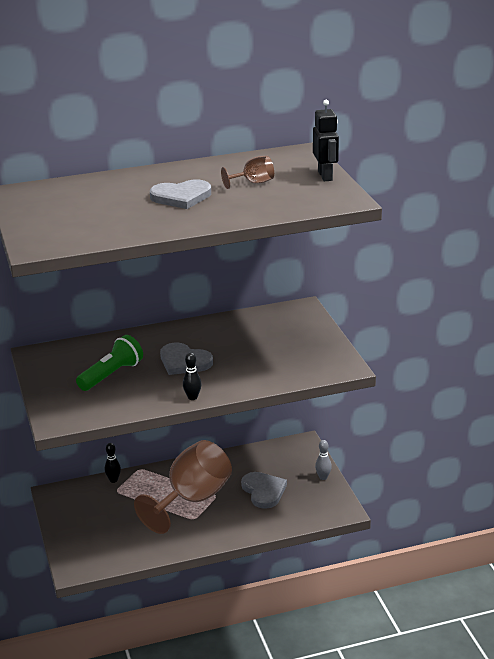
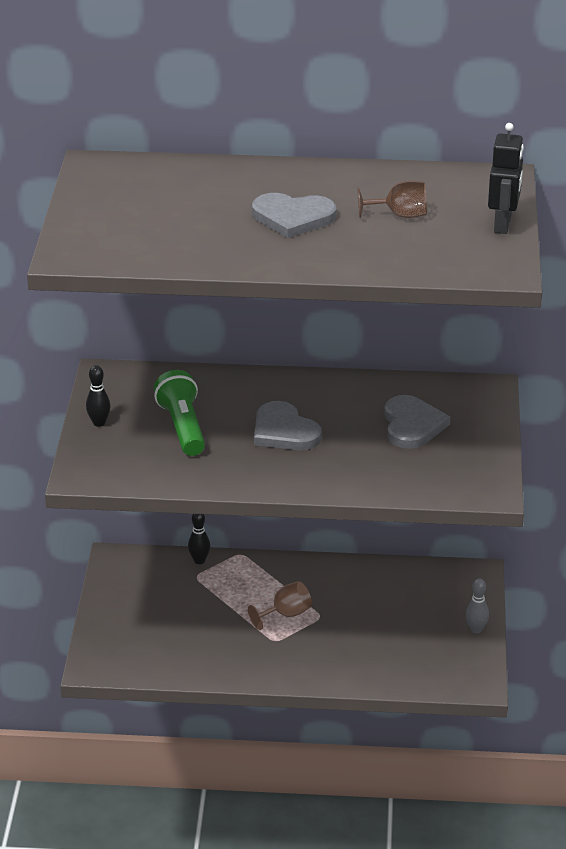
camera: 20 degrees right, 5 degrees up
green flashlight [76,335,143,391] -> green flashlight turned 75 degrees counterclockwise [154,370,205,456]
brown goblet [134,440,232,534] -> brown goblet [248,581,312,630], size x0.44
black bowling pin [183,352,202,400] -> black bowling pin moved to [86,365,111,427]
grey heart [241,472,287,509] -> grey heart moved to [384,395,450,449]

